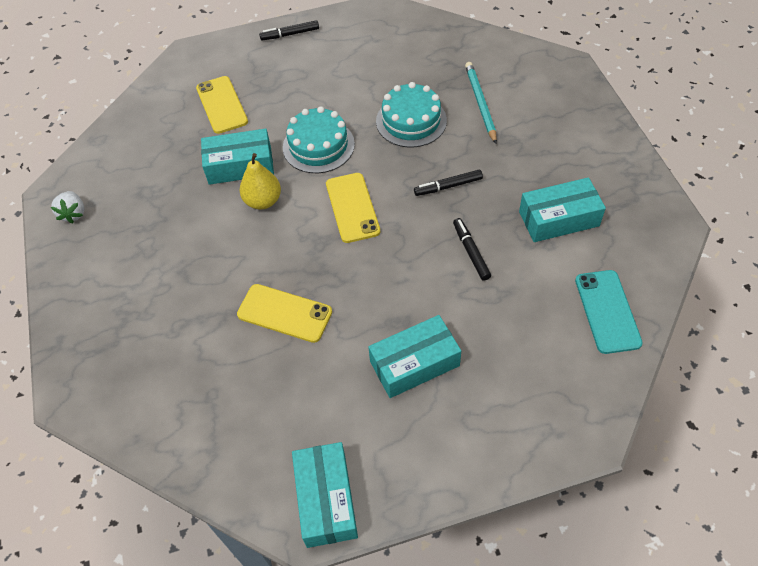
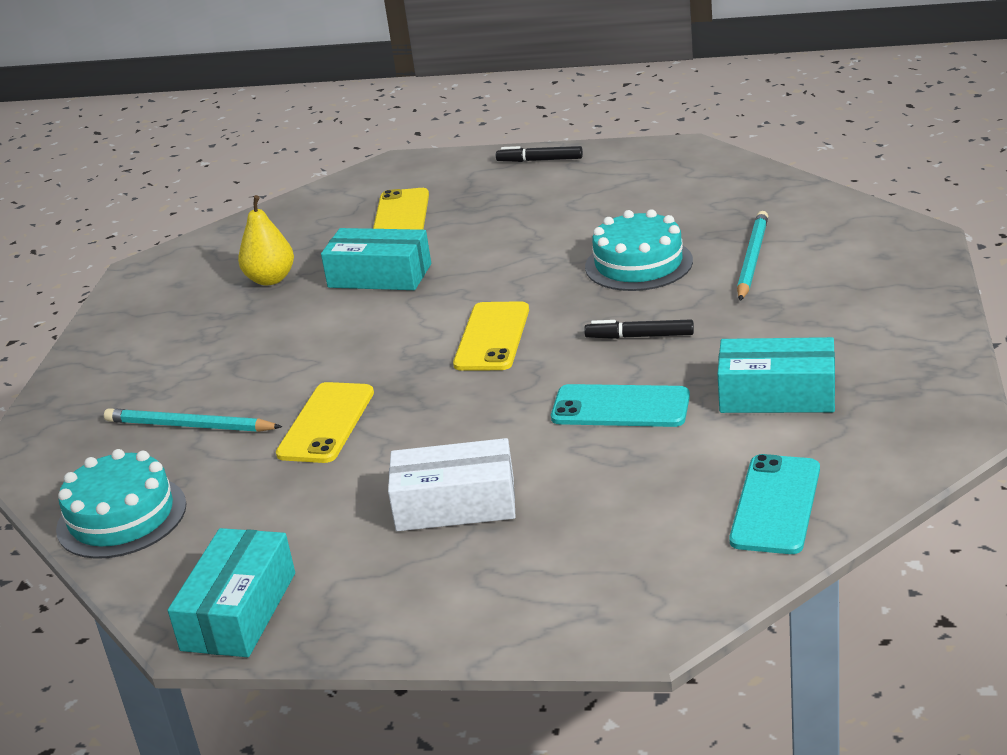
camera: 25 degrees right, 25 degrees down
white strawberry [51,191,85,224] -> none
yellow phone [237,284,332,343] -> yellow phone turned 60 degrees clockwise [276,382,374,463]
yellow pear [240,153,281,209] -> yellow pear moved to [238,195,294,285]
turquoise cake [283,106,355,173] -> turquoise cake moved to [56,449,186,559]
turquoise box [368,315,461,398] -> white box [388,438,516,531]
black marker [453,218,491,281] -> turquoise phone [551,384,690,427]
none -> turquoise pencil [104,408,283,432]

